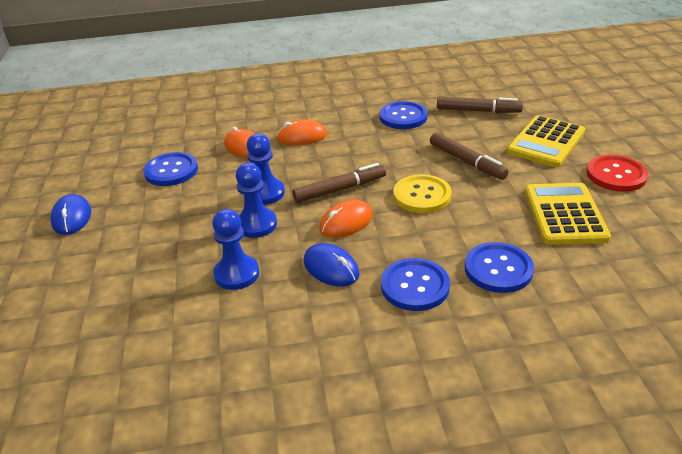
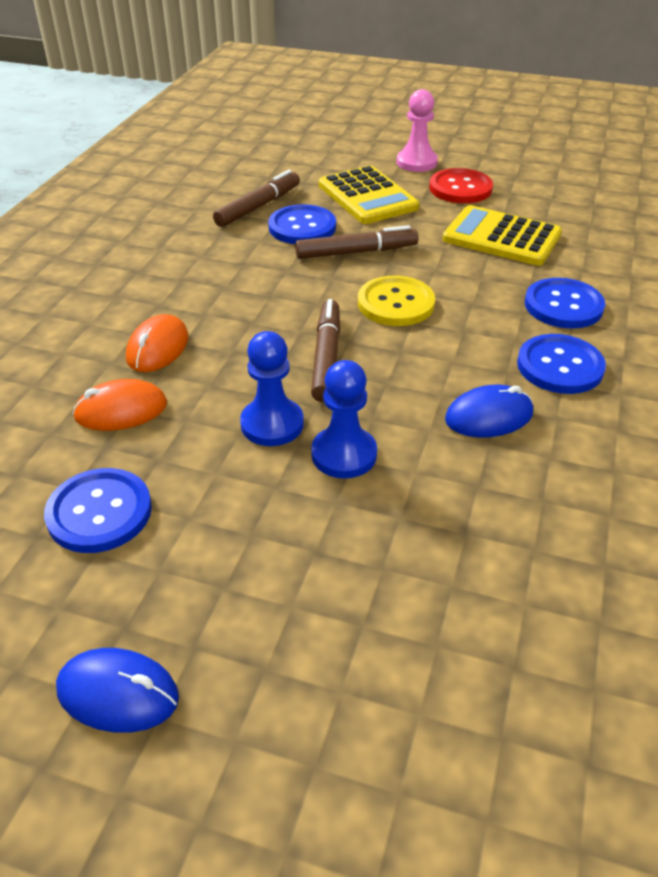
camera: 65 degrees left, 5 degrees up
blue pawn [212,209,259,290] -> none
orange mouse [319,199,373,238] -> none
blue button [379,101,428,129] -> blue button moved to [268,204,336,244]
none -> pink pawn [397,89,438,172]

